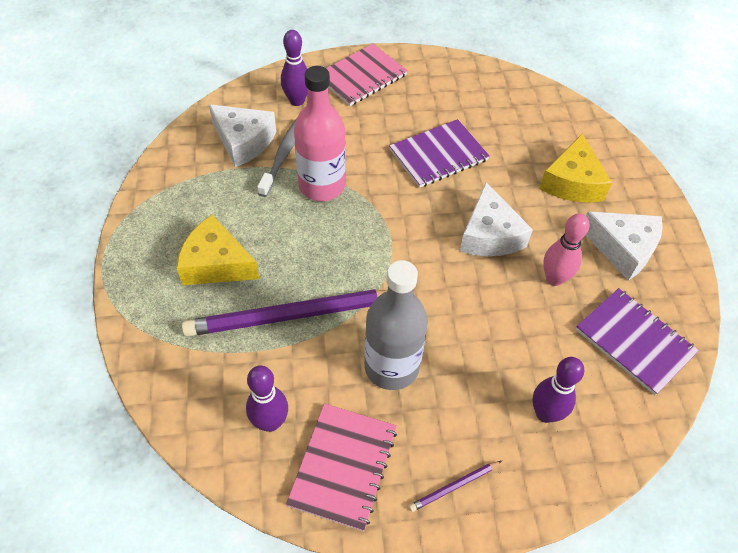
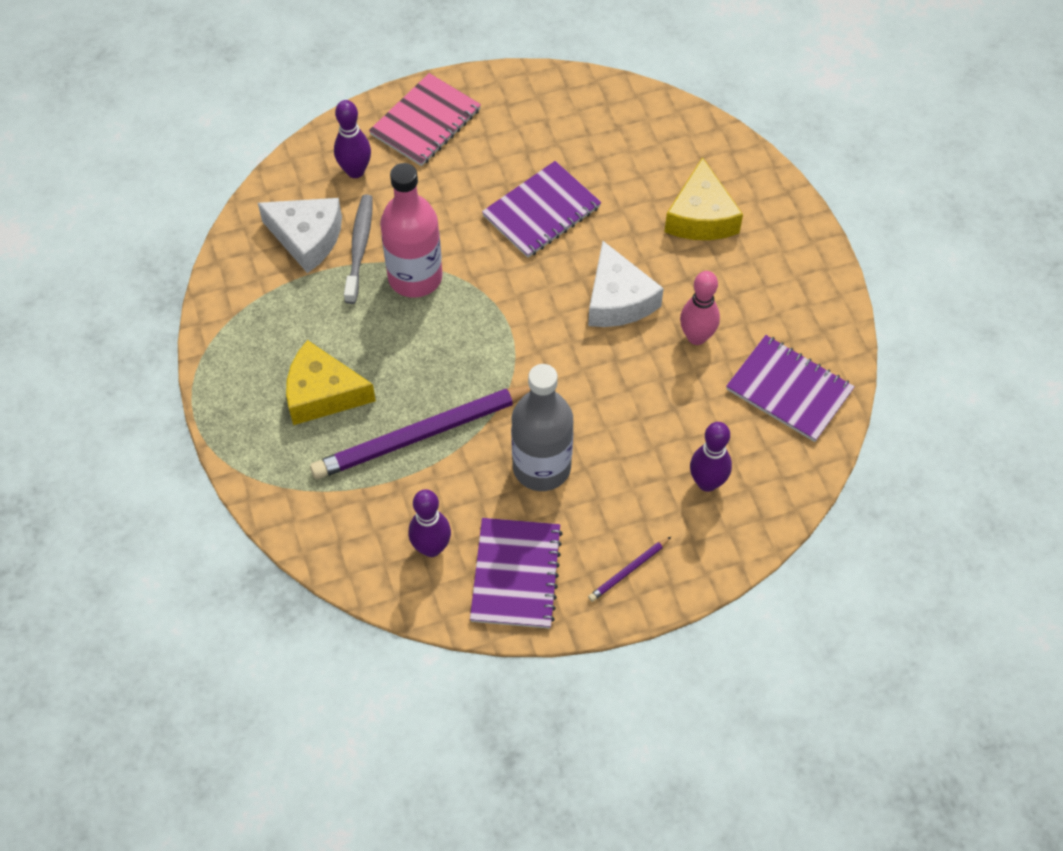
camera: 10 degrees left, 5 degrees up
pink notebook [286,404,397,531] -> purple notebook [470,518,563,629]
white cheese [586,211,663,281] -> none

